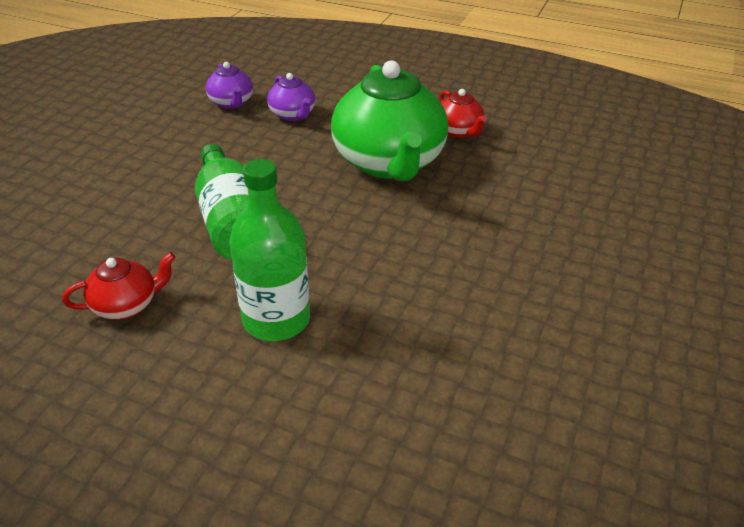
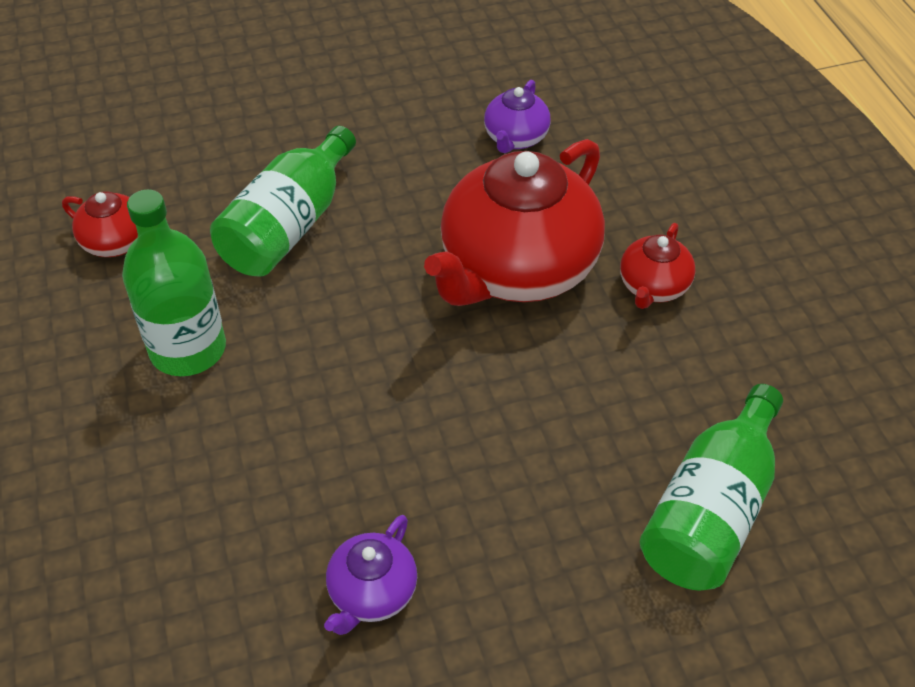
camera: 50 degrees right, 10 degrees up
purple teapot [206,62,253,109] -> purple teapot moved to [324,515,417,635]
green teapot [331,60,448,181] -> red teapot [424,139,605,306]
none -> green bottle [640,384,783,591]

